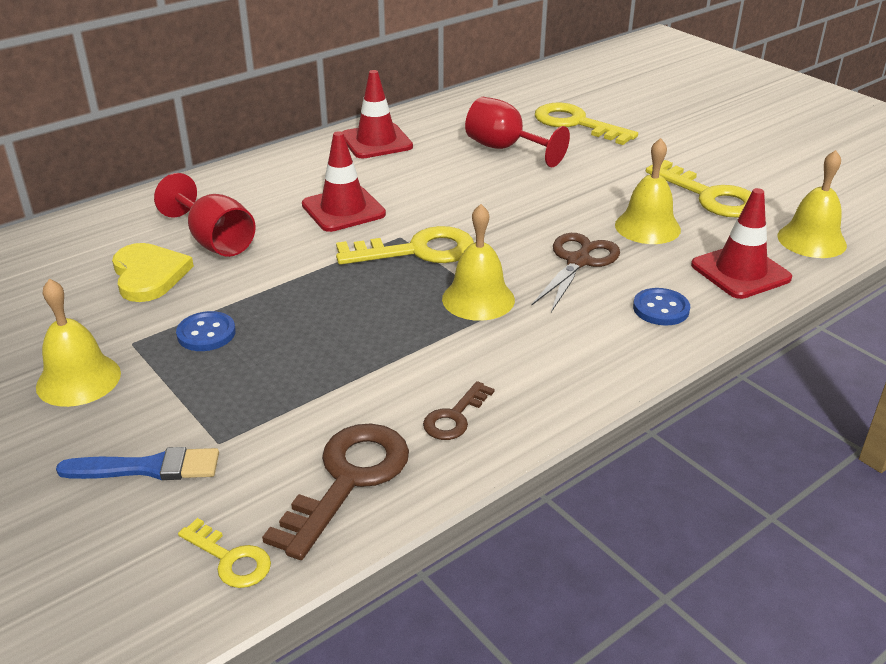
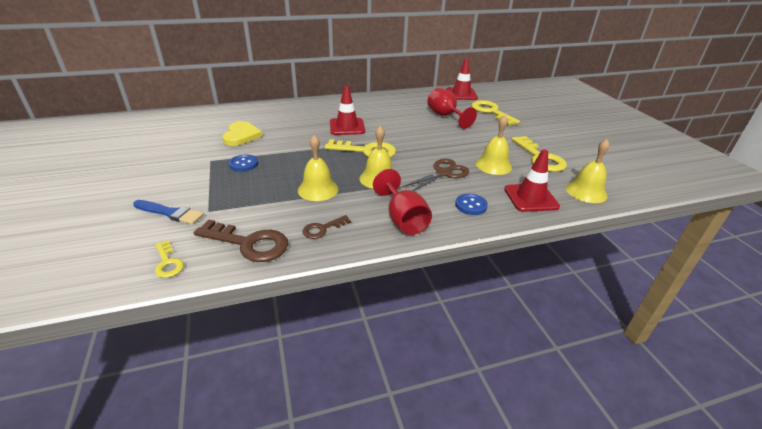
camera: 20 degrees right, 0 degrees up
yellow bell [36,279,121,407] -> yellow bell moved to [298,135,338,201]
red goblet [154,173,256,257] -> red goblet moved to [373,169,432,235]
brown key [262,423,409,560] -> brown key turned 60 degrees clockwise [194,220,288,262]
red traffic cone [343,70,413,159] -> red traffic cone moved to [446,59,478,100]

